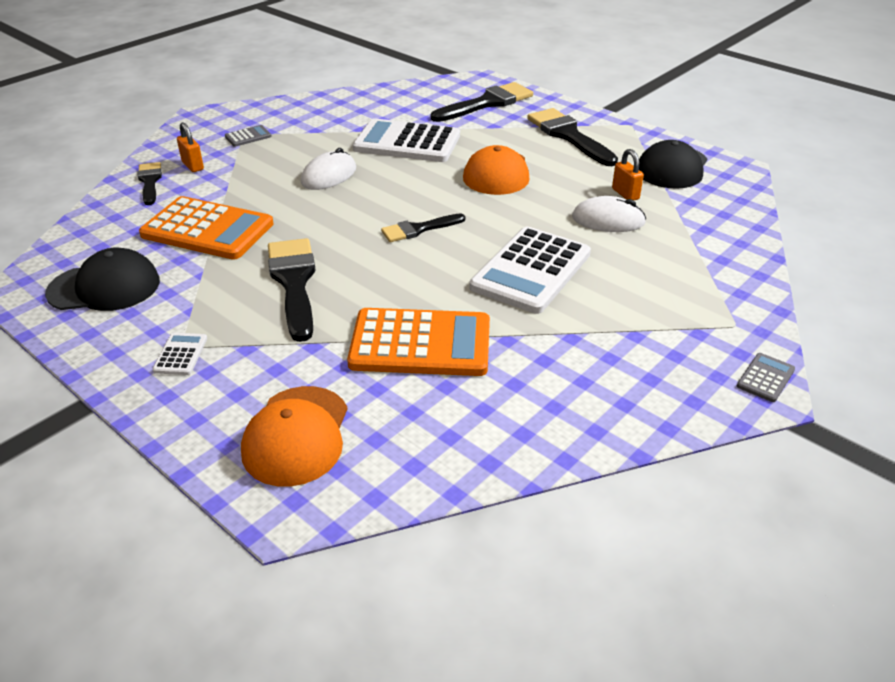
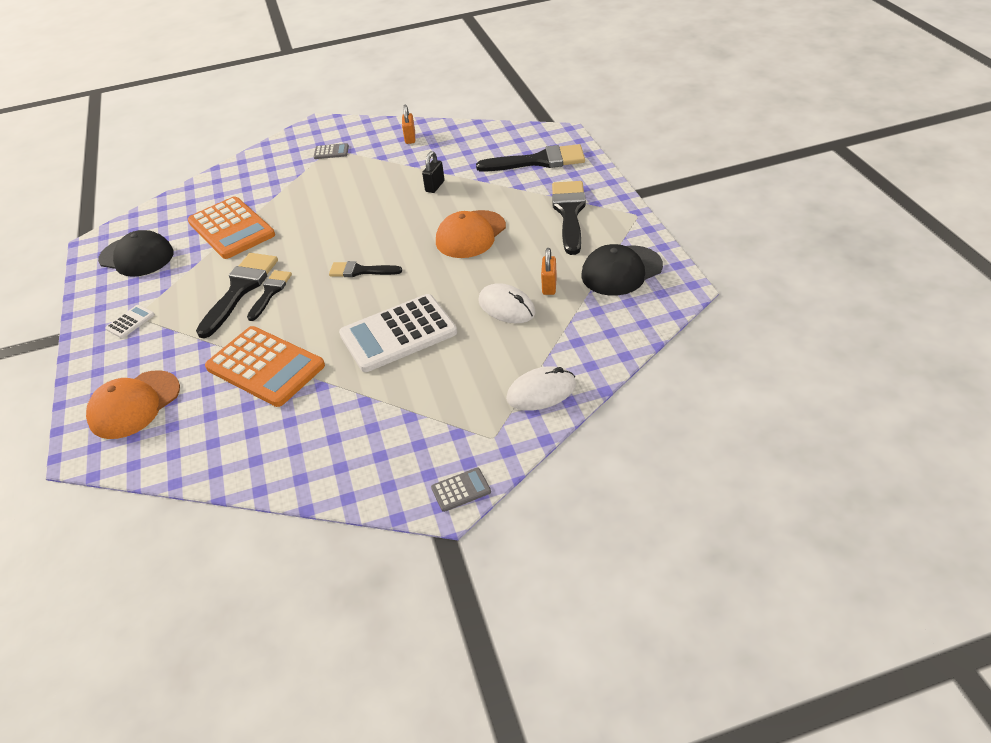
camera: 35 degrees right, 5 degrees up
black brush [137,162,162,205] -> black brush moved to [247,270,292,321]
orange padlock [177,122,204,172] -> orange padlock moved to [402,105,415,144]
white mouse [301,148,356,190] -> white mouse moved to [506,366,576,411]
white calculator [353,119,460,162] -> black padlock [422,151,445,193]

